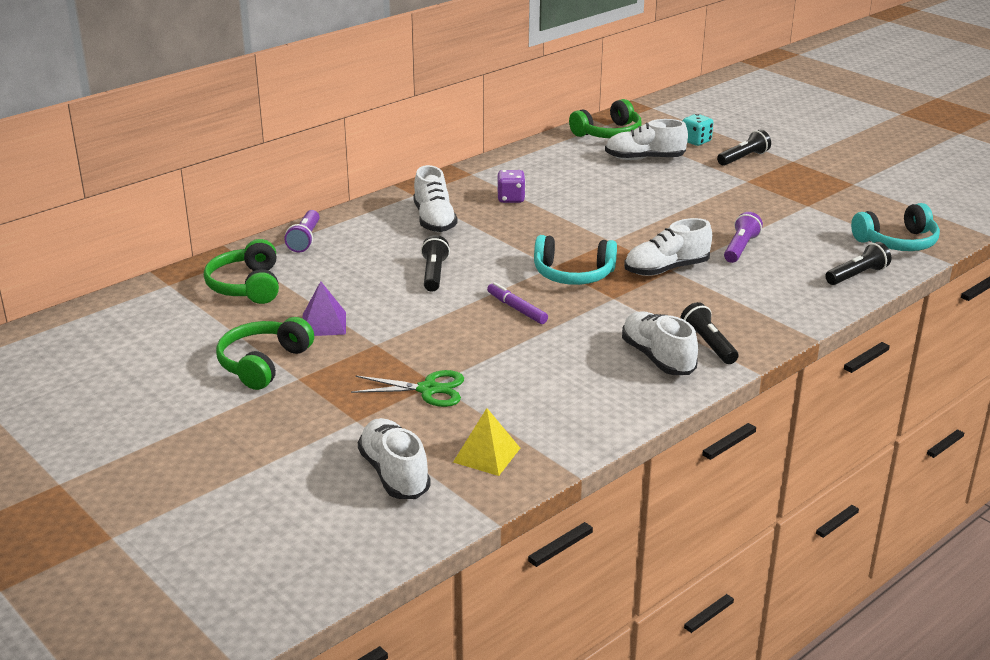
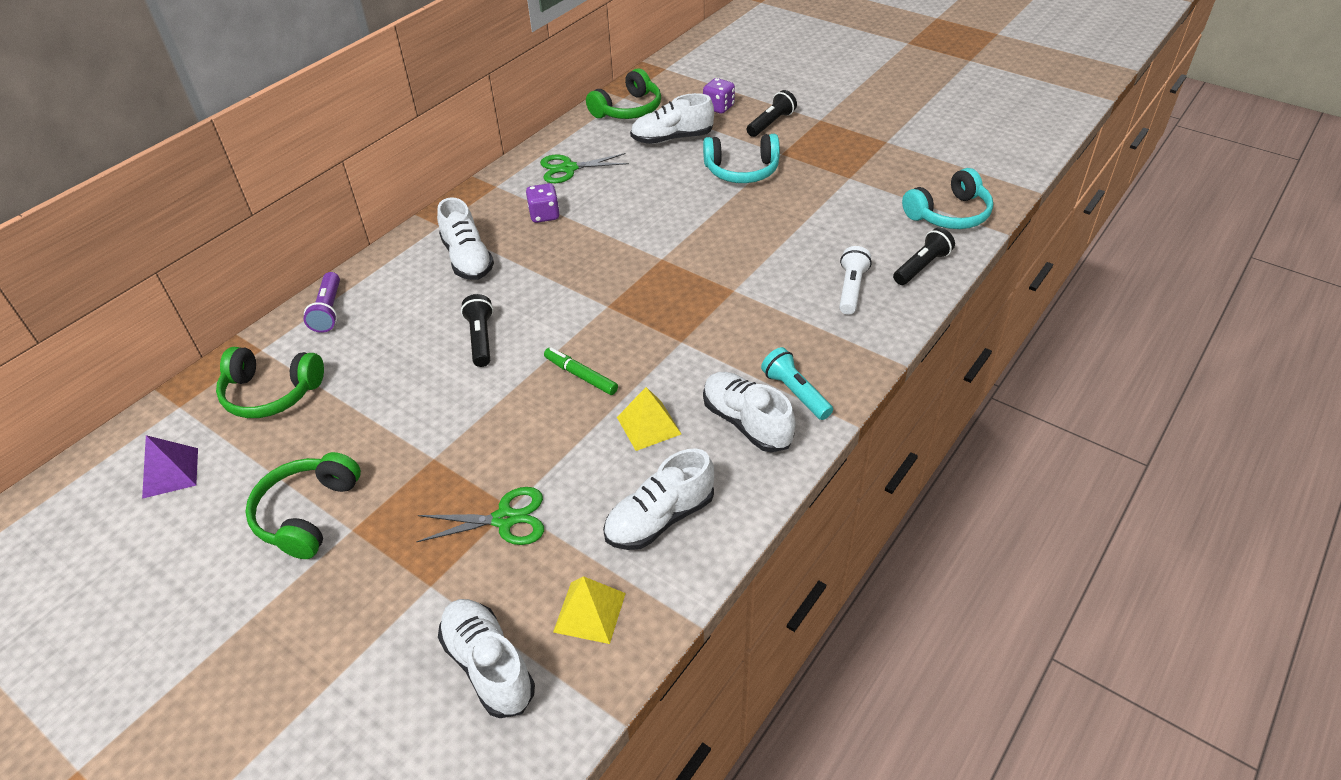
camera: 10 degrees left, 15 degrees up
green headphones [204,239,279,304] -> green headphones turned 60 degrees counterclockwise [216,347,324,418]
purple pyramid [303,281,346,336] -> purple pyramid moved to [142,435,198,499]
purple marker [487,282,548,324] -> green marker [544,348,618,395]
turquoise headphones [534,235,617,285] -> turquoise headphones moved to [703,134,780,183]
white shoe [624,218,712,276] -> white shoe moved to [603,448,714,550]
black flashlight [680,302,739,364] -> turquoise flashlight [761,347,833,420]
turquoise dice [683,114,713,146] -> purple dice [703,78,735,114]
purple flashlight [724,212,763,263] -> none
none -> green scissors [540,153,629,183]
none -> yellow pyramid [617,387,681,451]
none -> white flashlight [839,246,872,315]

